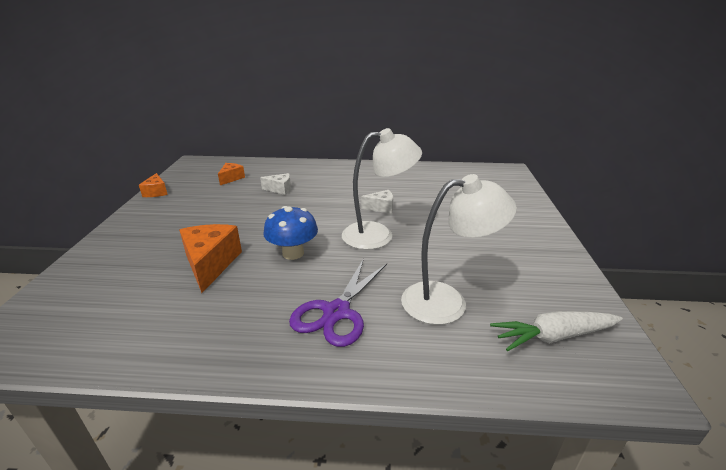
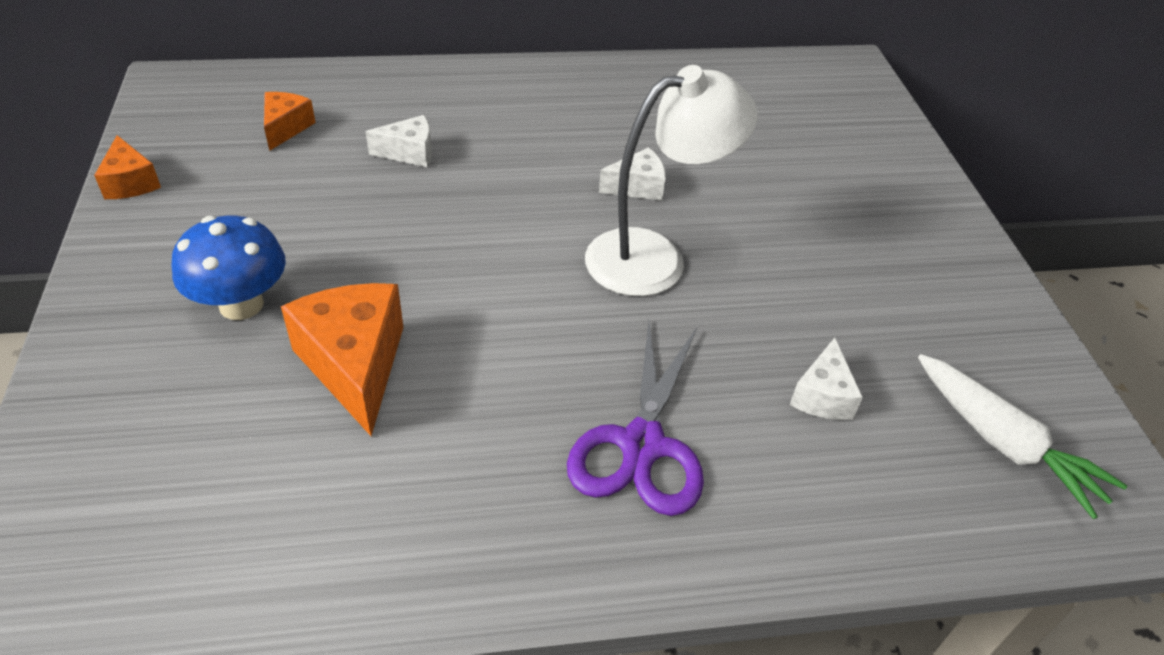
camera: 15 degrees left, 15 degrees up
blue mushroom [263,206,318,260] -> blue mushroom moved to [172,216,286,320]
white lamp [401,174,517,325] -> white cheese [790,338,863,420]
white carrot [490,311,623,351] -> white carrot turned 105 degrees counterclockwise [918,354,1127,519]

